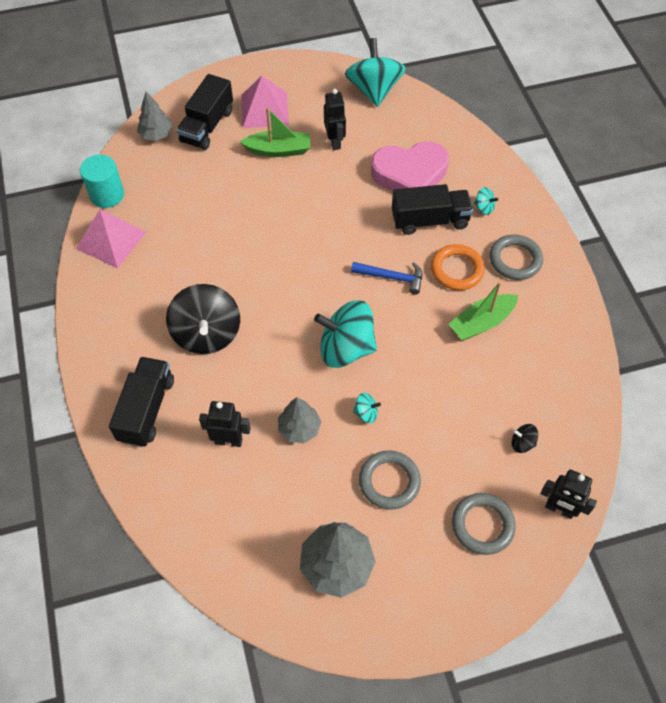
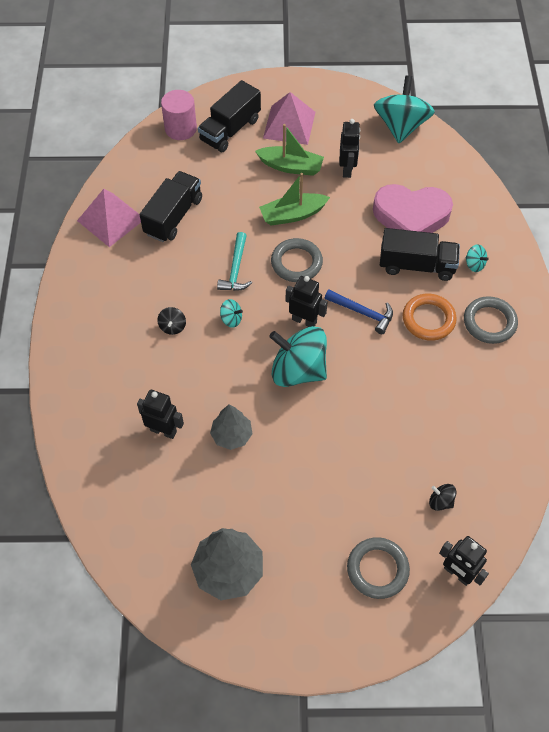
camera: 15 degrees right, 0 degrees up
turquoise cylinder [80,155,124,208] -> none
black truck [109,357,174,447] -> black truck moved to [140,171,202,242]
grey tree [137,92,173,141] -> pink cylinder [161,90,197,140]
black spinning top [166,284,240,354] -> black spinning top [157,307,186,335], size x0.42
turquoise spinning top [353,393,381,423] -> turquoise spinning top moved to [220,299,243,328]
grey ring [359,450,421,510] -> grey ring moved to [271,238,323,282]
green boat [449,281,518,341] -> green boat moved to [259,173,330,226]
none -> turquoise hammer [217,232,252,291]
none -> black robot [286,276,327,327]

